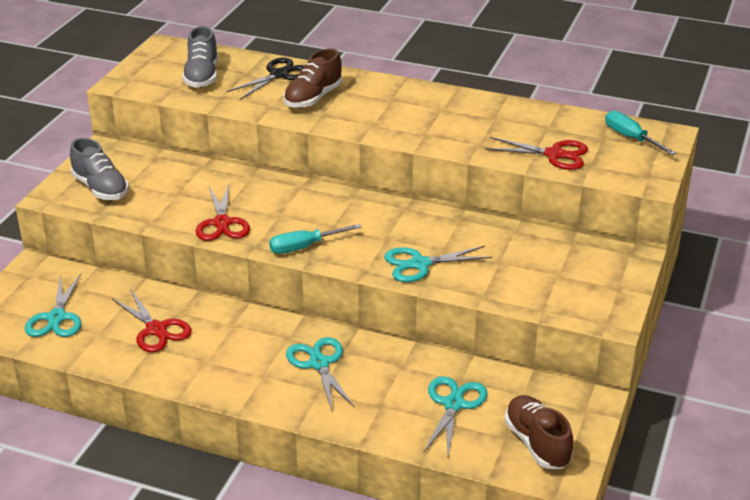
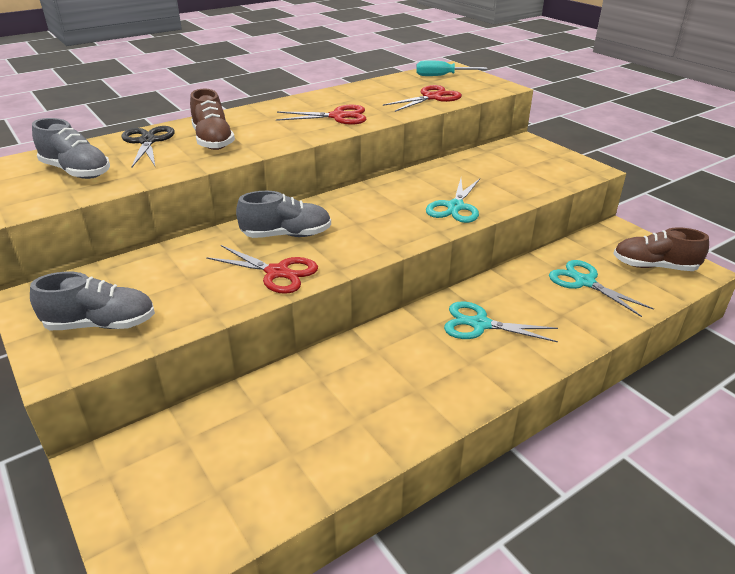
camera: 55 degrees left, 0 degrees up
turquoise scissors [25,274,81,337] -> none
red scissors [112,289,192,352] -> red scissors moved to [276,105,366,125]
turquoise screwdriver [269,224,361,254] -> none
none -> grey shoe [236,191,331,238]

